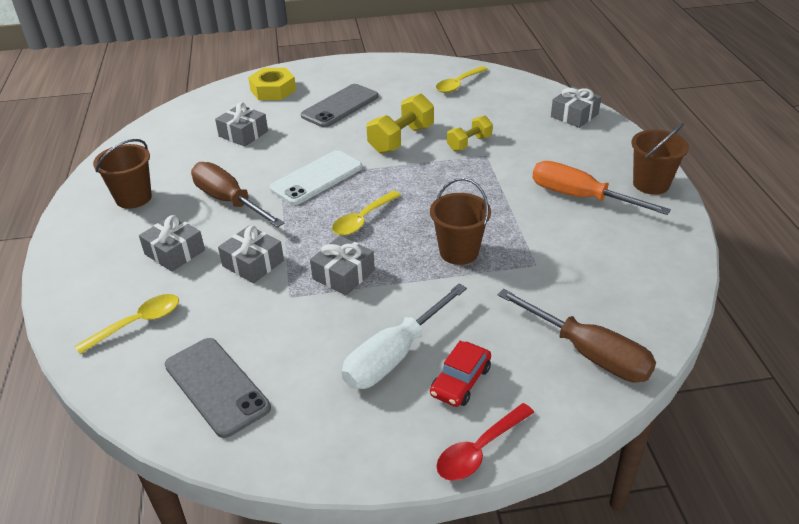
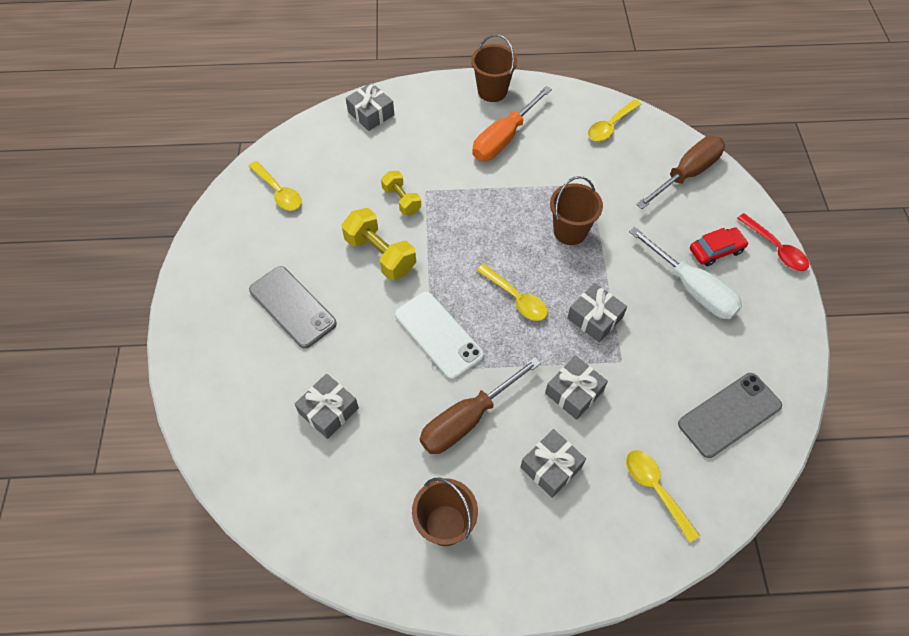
camera: 85 degrees left, 20 degrees up
yellow nut [248,68,296,100] -> none
red car [430,341,491,407] -> red car turned 60 degrees counterclockwise [690,227,749,266]
none -> yellow spoon [588,99,642,141]

